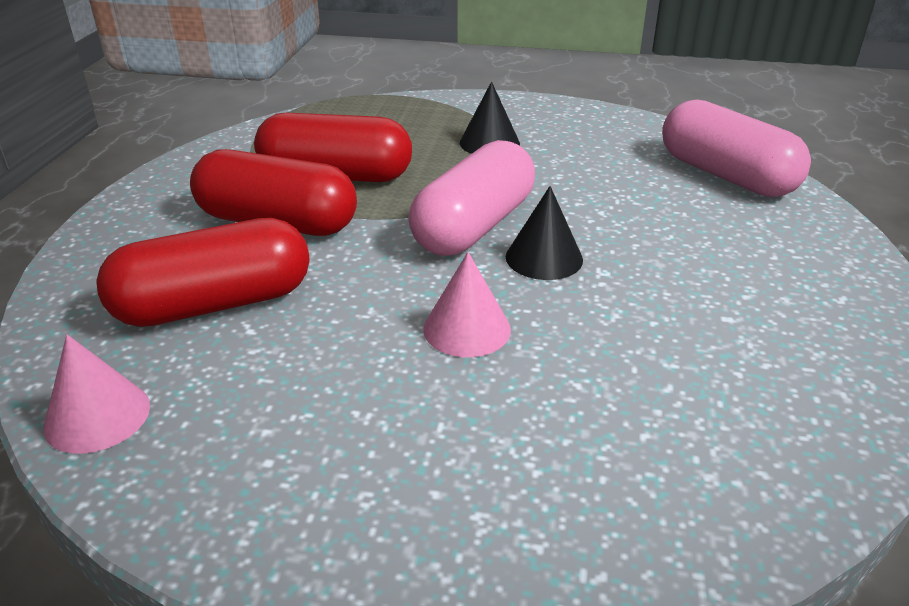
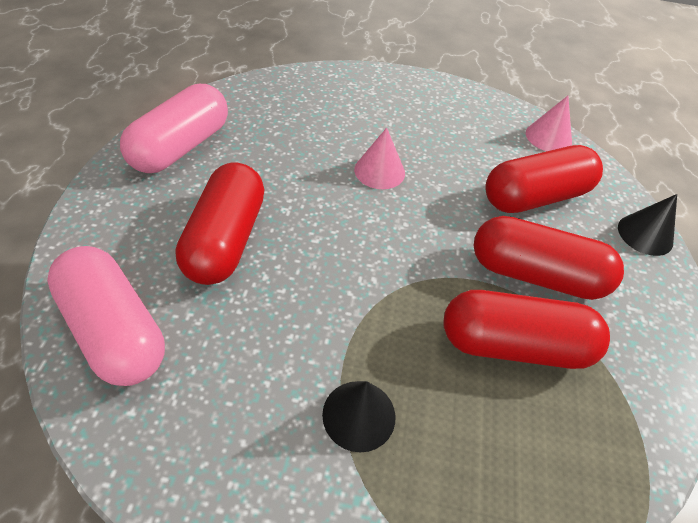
camera: 175 degrees right, 15 degrees up
pink capsule [408,140,535,256] -> pink capsule moved to [120,84,228,173]
black cone [506,186,583,280] -> black cone moved to [618,194,677,256]
none -> red capsule [175,162,264,285]

